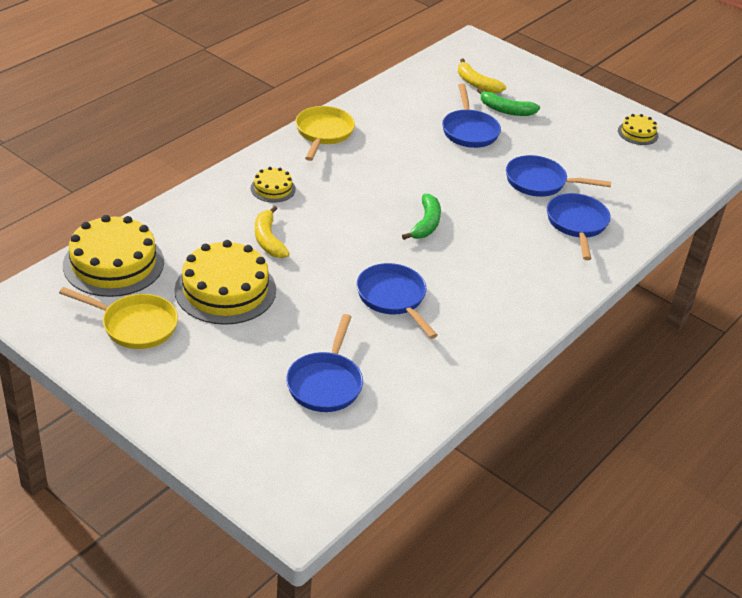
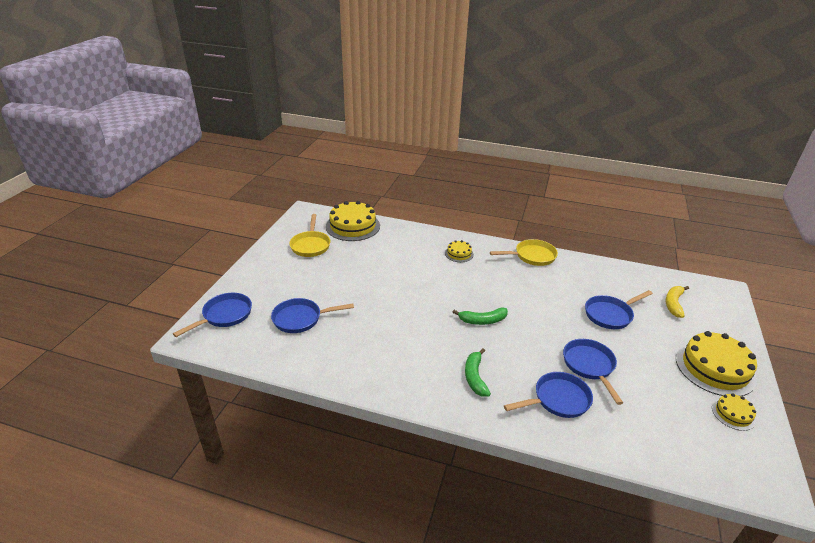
camera: 70 degrees right, 5 degrees down
yellow cake [175,240,276,325] -> yellow cake moved to [676,331,757,396]
yellow banana [255,206,290,258] -> none
blue pan [356,263,438,339] -> blue pan moved to [173,293,252,337]
green banana [477,88,540,116] -> green banana moved to [465,348,491,396]

